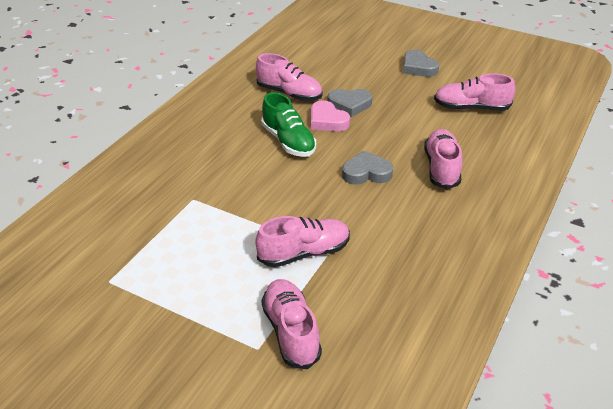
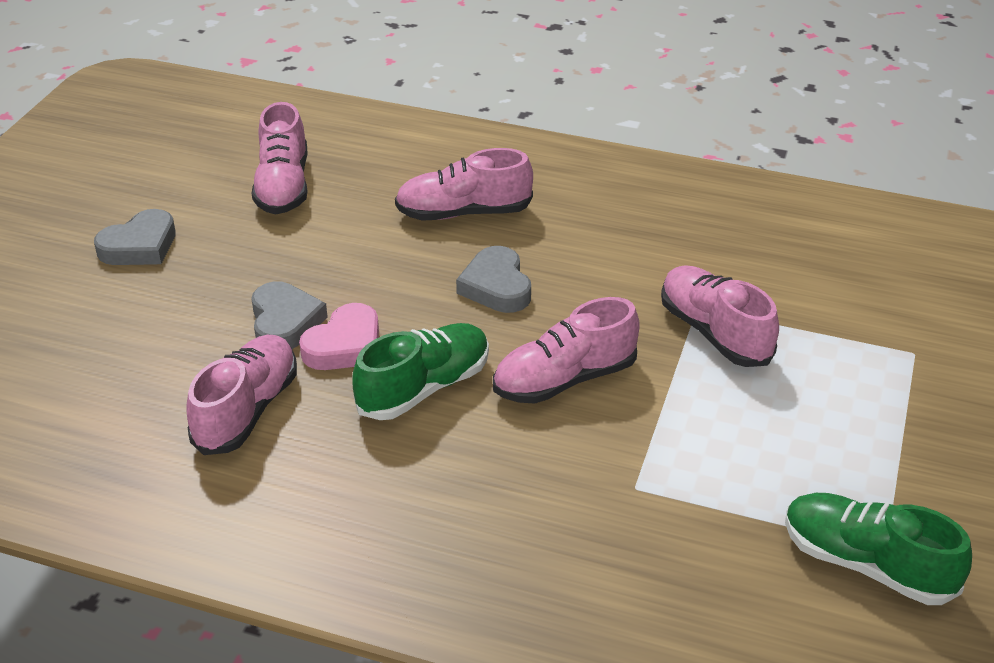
camera: 100 degrees left, 0 degrees up
pink shoe [261,279,322,369] -> pink shoe moved to [493,297,640,404]
none -> green shoe [785,493,972,605]

